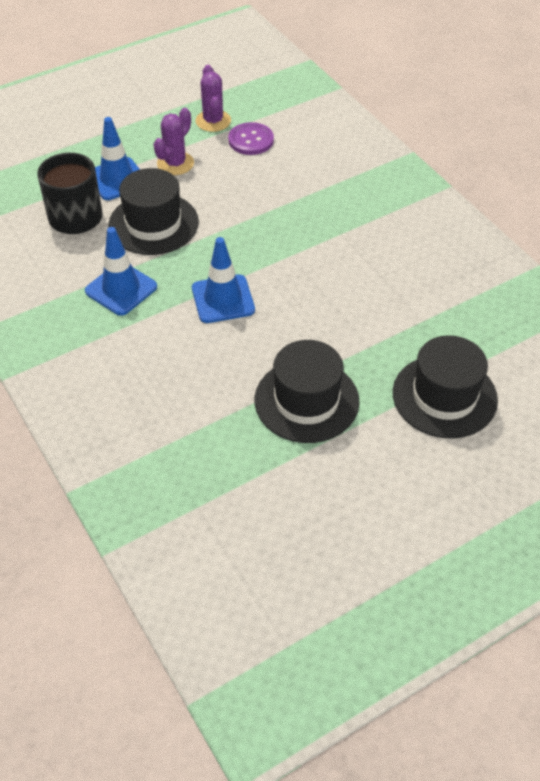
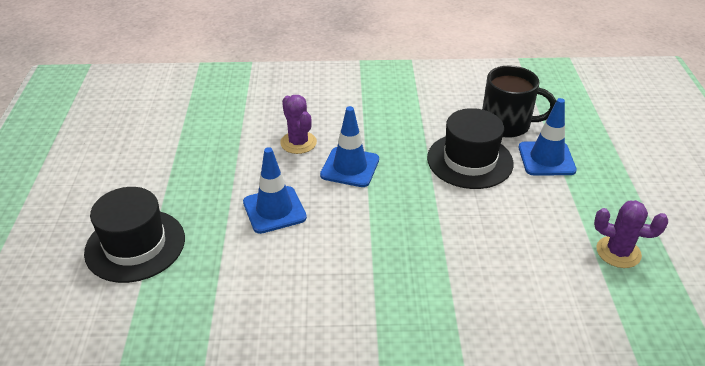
camera: 120 degrees right, 10 degrees down
blue traffic cone [85,227,157,316] -> blue traffic cone moved to [243,147,307,234]
purple cactus [154,108,194,175] -> purple cactus moved to [280,95,317,154]
purple button [228,122,274,155] -> none
black hat [255,340,360,443] -> none

